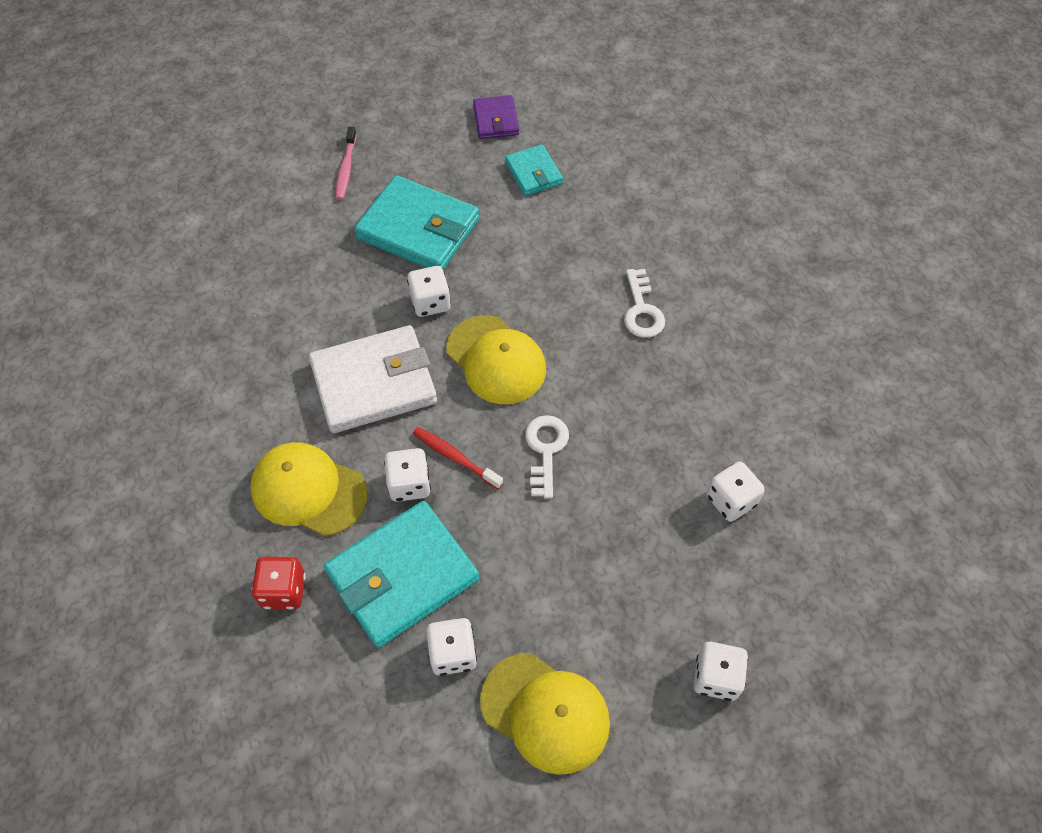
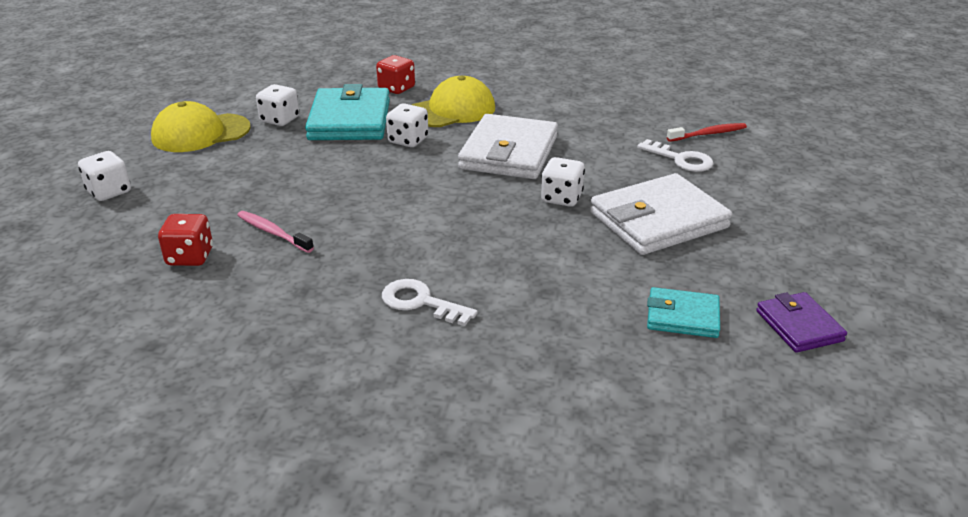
camera: 125 degrees right, 25 degrees down
pink toothbrush [336,127,357,200] -> pink toothbrush moved to [237,211,314,253]
turquoise wallet [354,175,479,269] -> white wallet [590,173,732,255]
red toothbrush [413,427,503,489] -> red toothbrush moved to [667,123,747,142]
yellow cap [446,315,546,404] -> none
purple wallet [473,95,519,139] -> purple wallet turned 45 degrees clockwise [756,292,847,353]
white key [525,415,569,498] -> white key moved to [637,139,714,172]
white dice [706,461,765,522] -> red dice [158,214,213,266]

